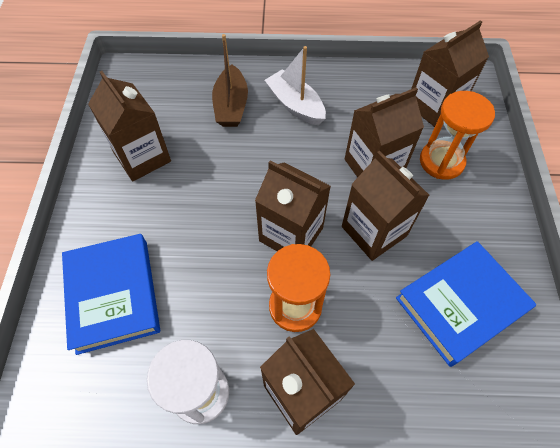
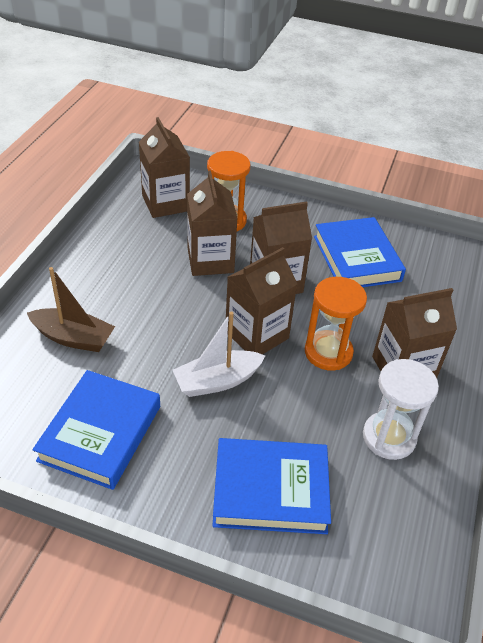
camera: 75 degrees left, 15 degrees down
brown carton [88,71,171,181] -> blue book [32,370,160,490]
white boat [265,46,326,125] -> white boat moved to [173,312,265,397]

